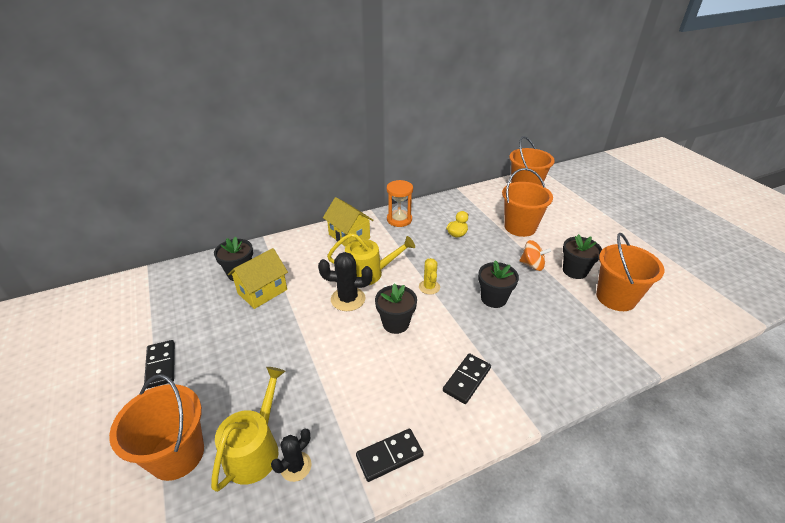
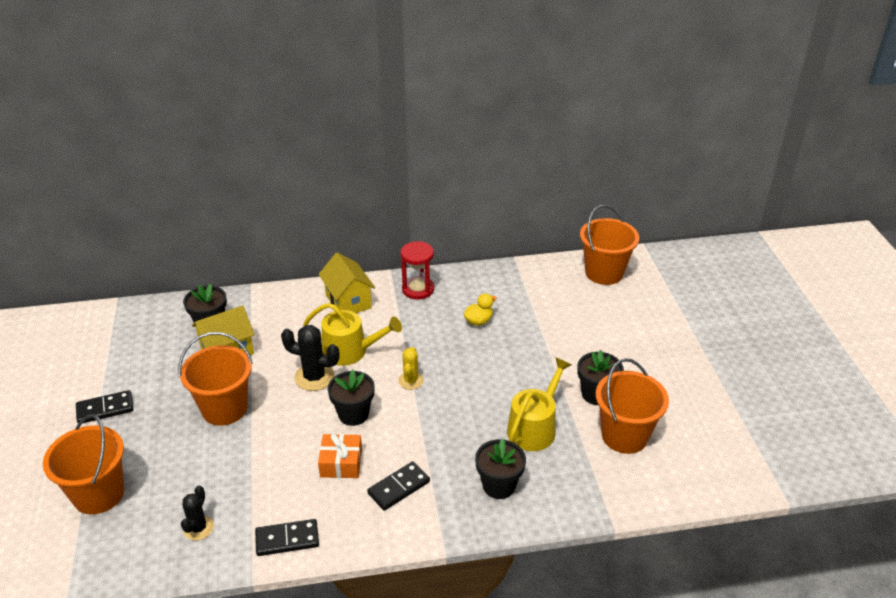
camera: 15 degrees right, 0 degrees up
black domino [144,340,175,389] -> black domino turned 75 degrees clockwise [76,390,133,423]
yellow watering can [211,367,285,492] -> yellow watering can moved to [507,358,571,451]
black cactus [271,429,311,482] -> black cactus turned 45 degrees counterclockwise [181,486,214,541]
orange hourglass [387,180,413,227] -> red hourglass [400,241,434,300]
black flower pot [478,260,519,308] -> black flower pot moved to [475,439,526,499]
orange bucket [502,168,553,237] -> orange bucket moved to [178,332,253,426]
orange spinning top [519,240,551,271] -> none
none -> orange gift [318,433,362,478]

